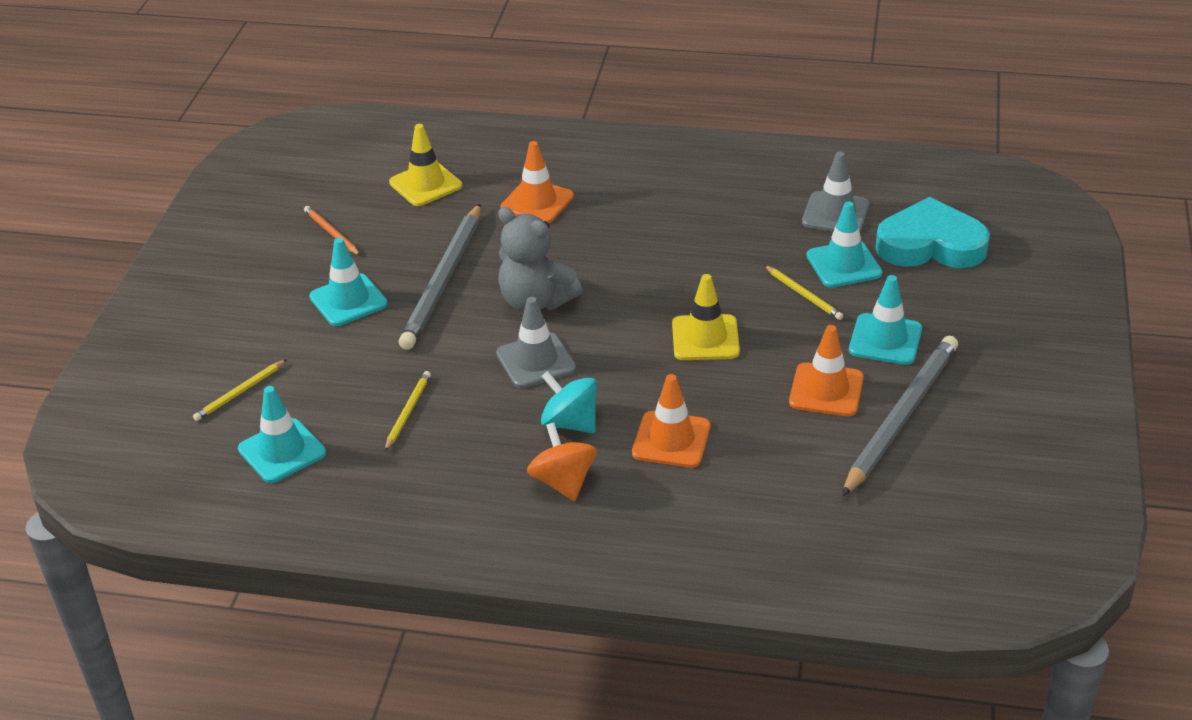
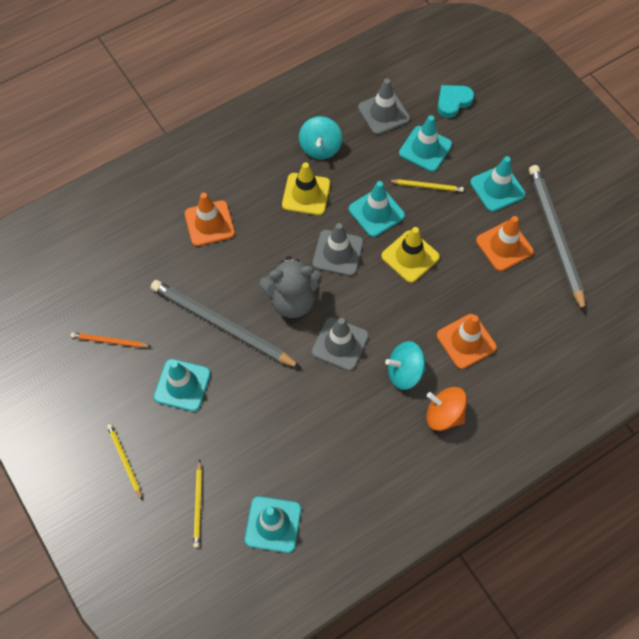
camera: 45 degrees left, 25 degrees up
yellow pencil [385,371,431,451] -> yellow pencil moved to [107,424,142,500]
yellow traffic cone [389,124,462,206] -> yellow traffic cone moved to [282,162,330,215]
grey pencil [399,204,481,350] -> grey pencil turned 150 degrees clockwise [151,280,301,368]
turquoise heart [875,197,990,268] -> turquoise heart [437,85,474,118], size x0.55
none -> turquoise spinning top [299,116,342,159]
none -> grey traffic cone [312,223,363,276]
none -> turquoise traffic cone [349,181,405,237]

